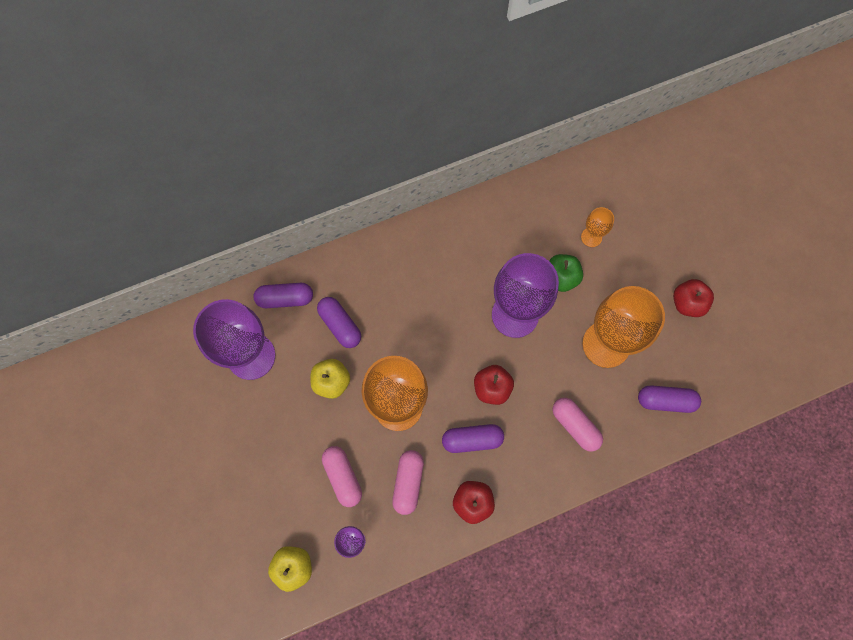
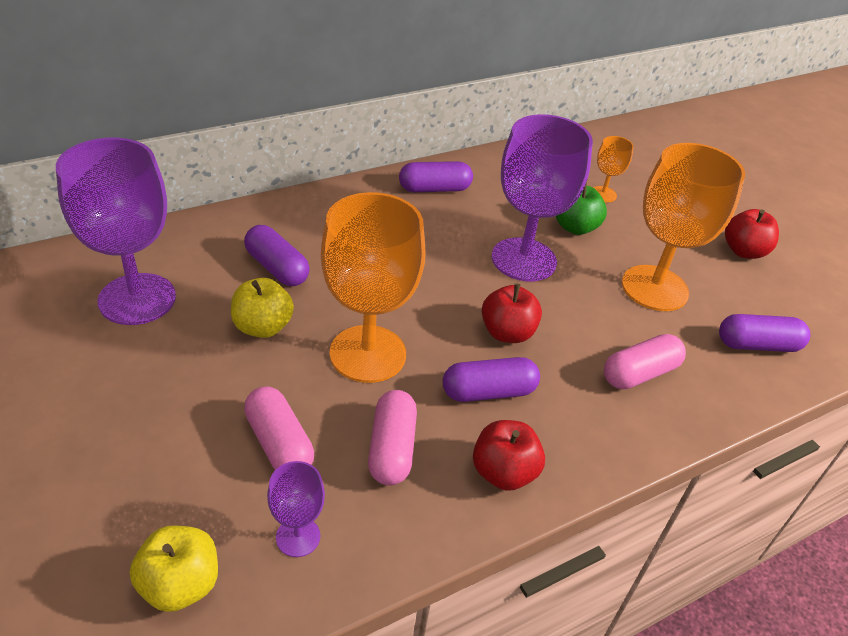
camera: 10 degrees left, 30 degrees down
purple capsule [254,283,313,308] -> purple capsule moved to [399,161,473,192]
pink capsule [552,398,603,452] -> pink capsule turned 75 degrees counterclockwise [604,334,686,389]

